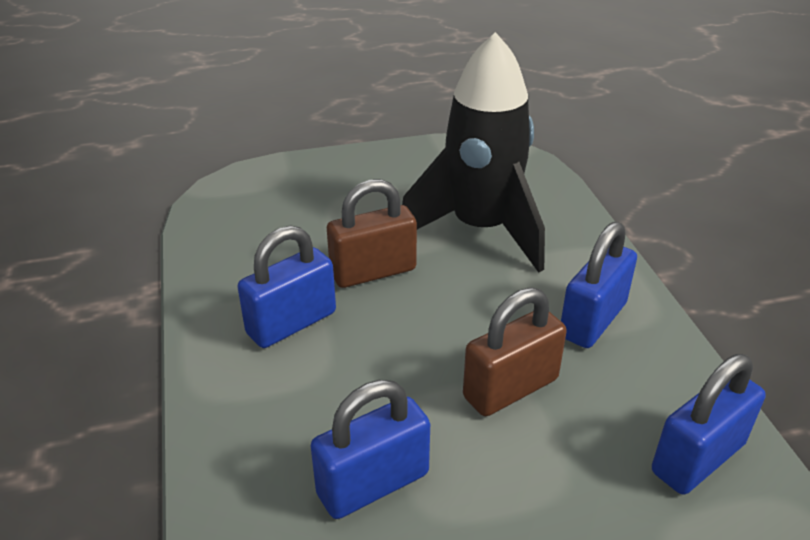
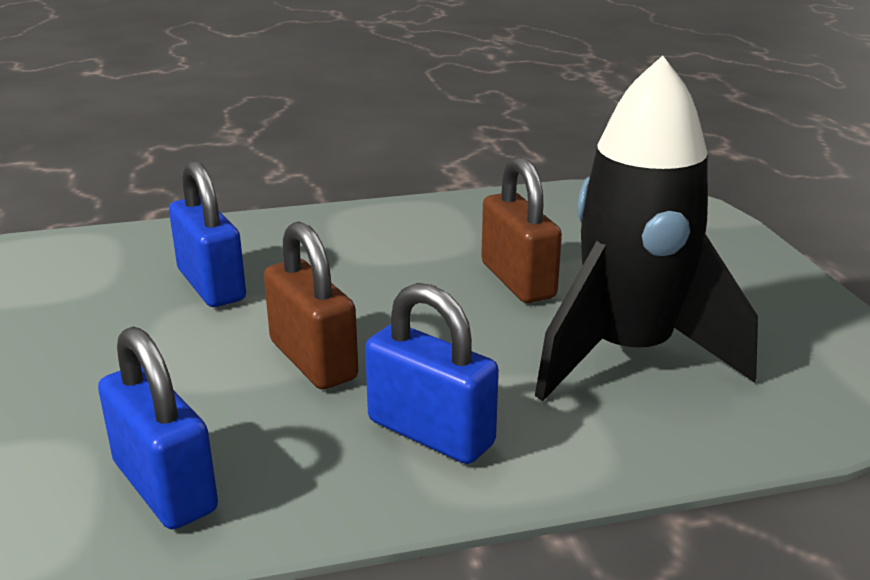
camera: 90 degrees right, 10 degrees down
blue padlock [238,225,336,348] -> none

